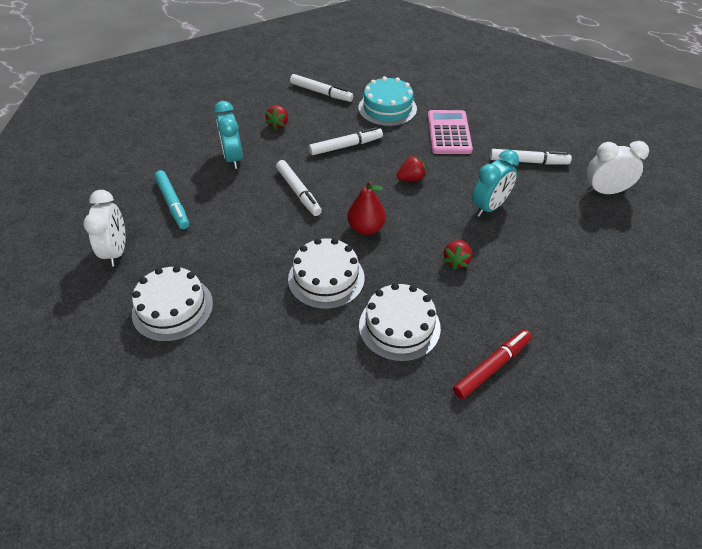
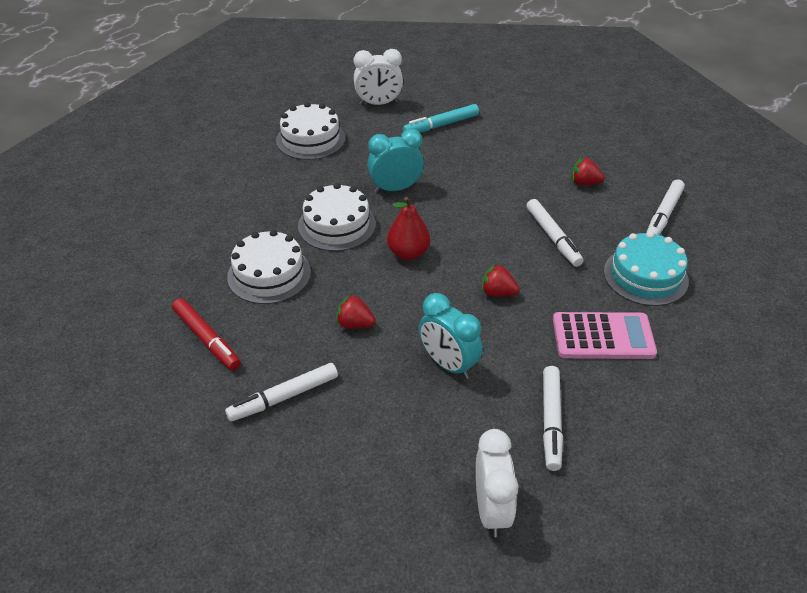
camera: 90 degrees right, 5 degrees down
turquoise clock [214,101,243,169] -> turquoise clock moved to [367,129,424,193]
white marker [276,160,322,216] -> white marker moved to [225,363,338,422]
red strawberry [397,155,426,181] -> red strawberry turned 135 degrees clockwise [482,264,520,297]

